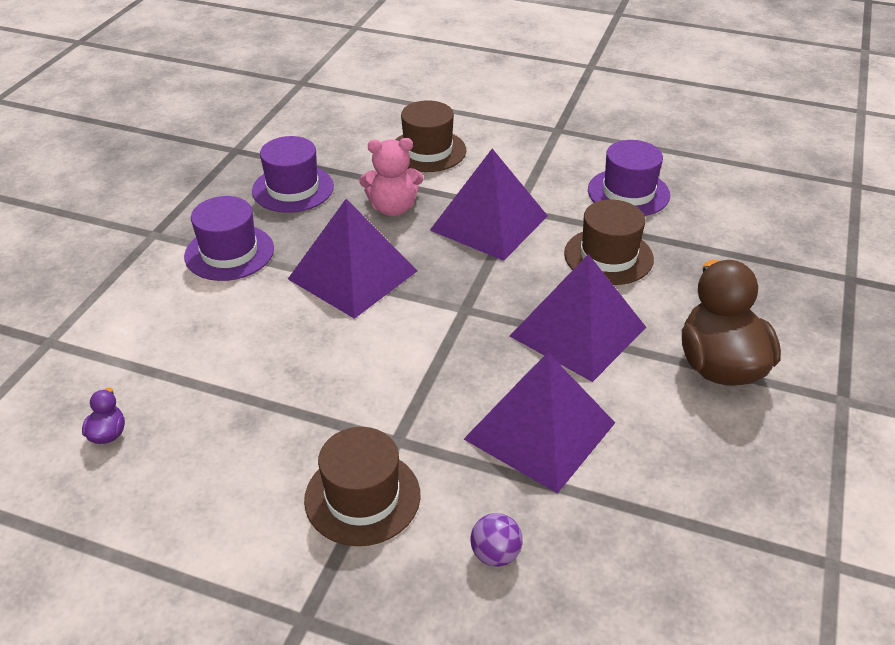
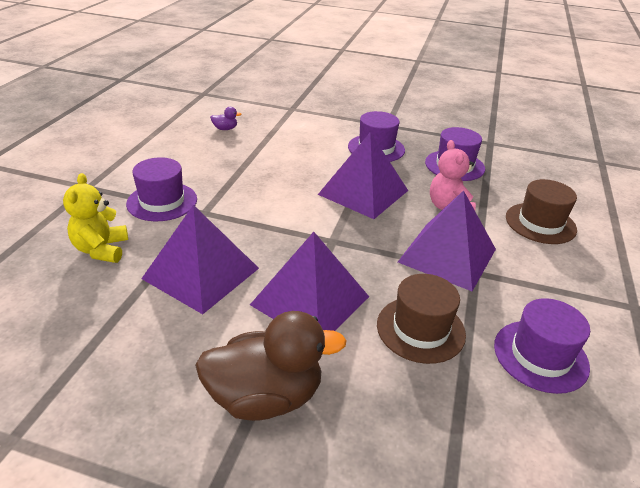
camera: 85 degrees right, 5 degrees down
brown hat [304,427,421,546] -> purple hat [126,157,197,221]
purple ball [470,513,523,567] -> yellow teddy bear [63,173,128,263]

